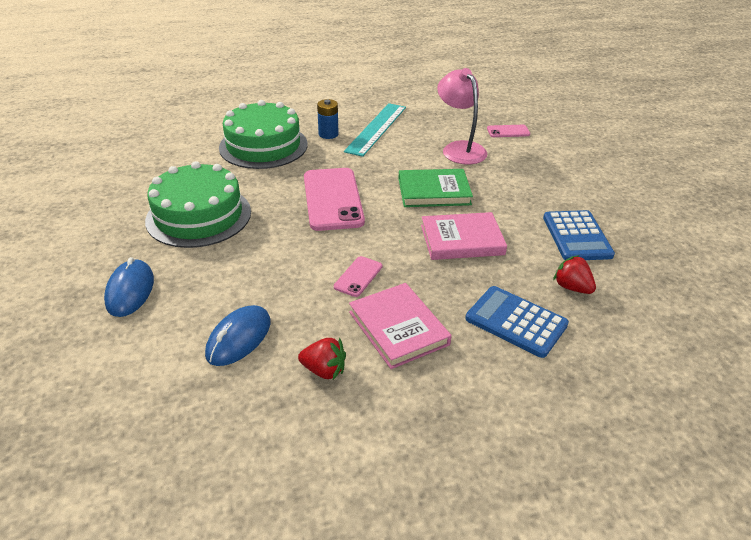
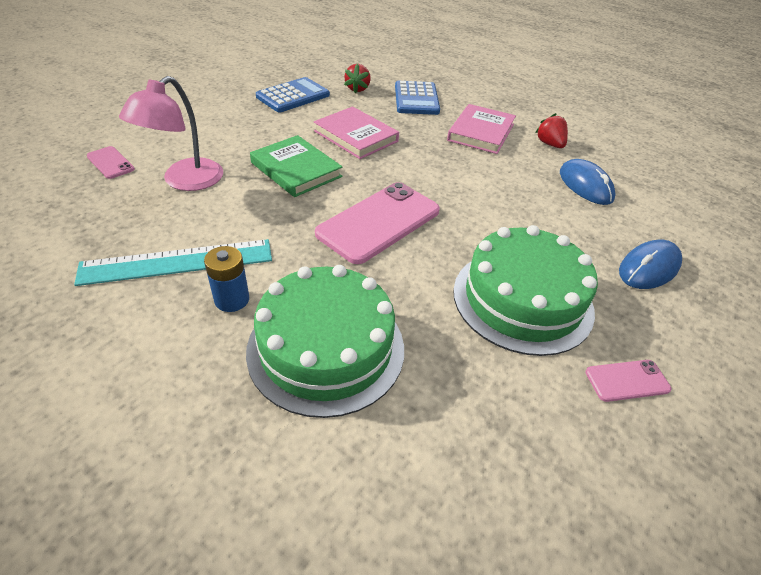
camera: 130 degrees left, 5 degrees up
blue mouse [205,305,271,366] -> blue mouse turned 75 degrees clockwise [560,159,616,205]
pink phone [334,256,382,297] -> pink phone moved to [585,360,672,402]

